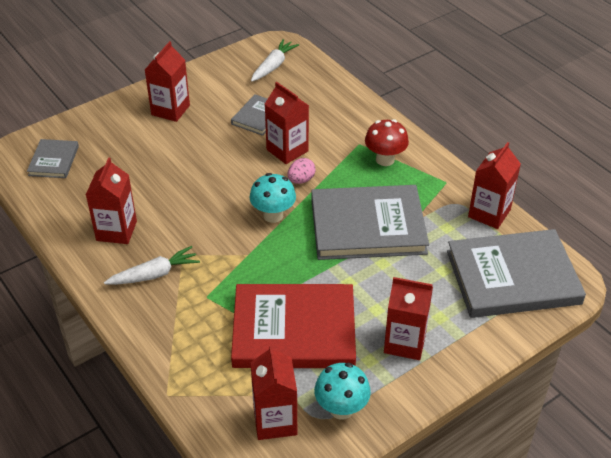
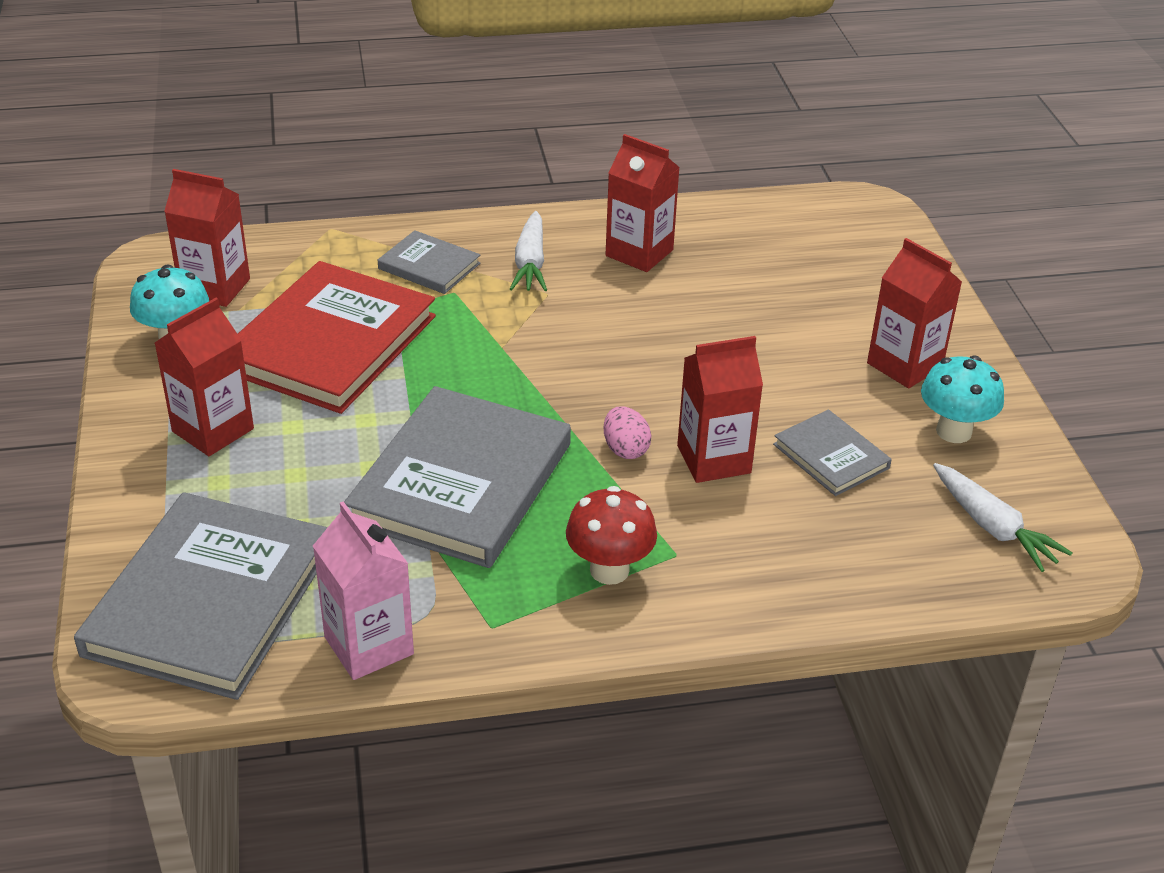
camera: 115 degrees right, 5 degrees down
grey book [27,139,79,178] -> grey book moved to [378,230,480,294]
turquoise mushroom [249,173,296,223] -> turquoise mushroom moved to [921,355,1004,443]
red carton [468,142,521,229] -> pink carton [313,501,414,680]

